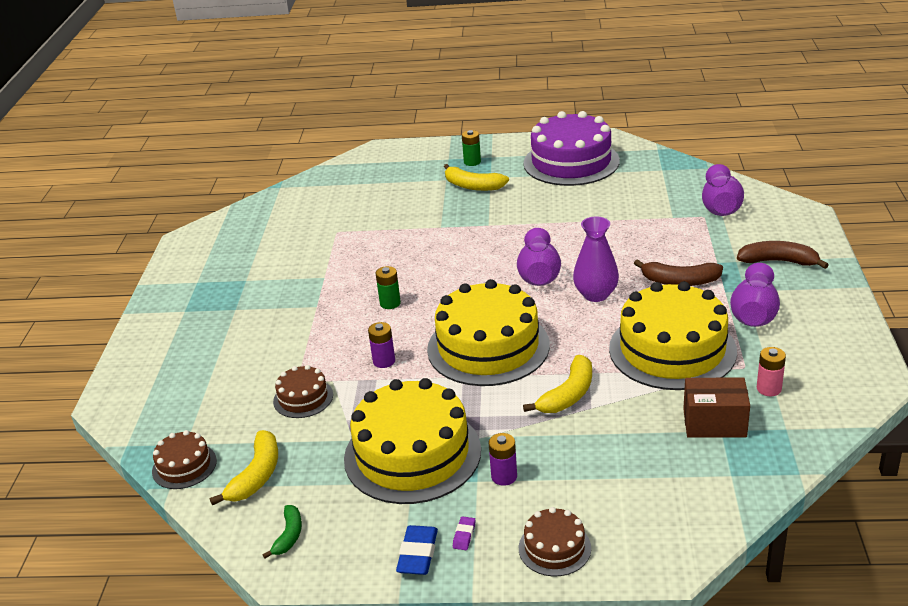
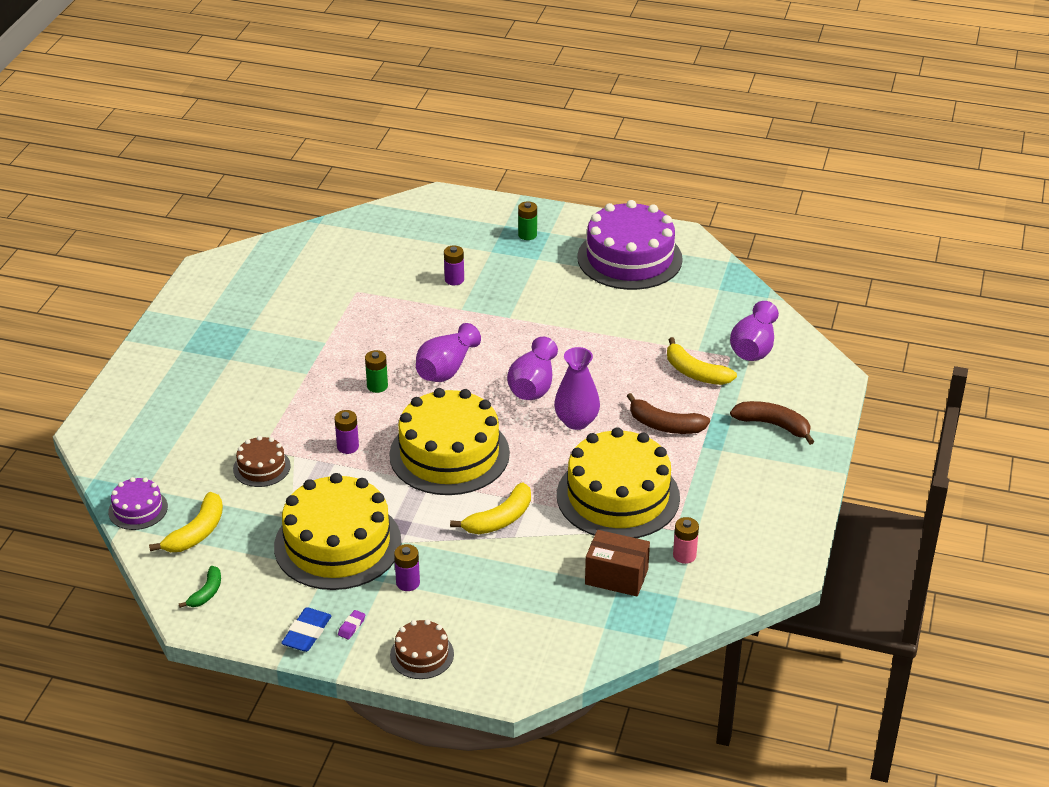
camera: 10 degrees right, 5 degrees up
brown cake [152,430,217,489] -> purple cake [108,477,168,530]
yellow banana [444,164,509,191] -> yellow banana moved to [667,337,737,385]
purple vase [730,263,780,327] -> purple vase moved to [416,323,481,382]
none -> purple battery [444,245,464,285]

